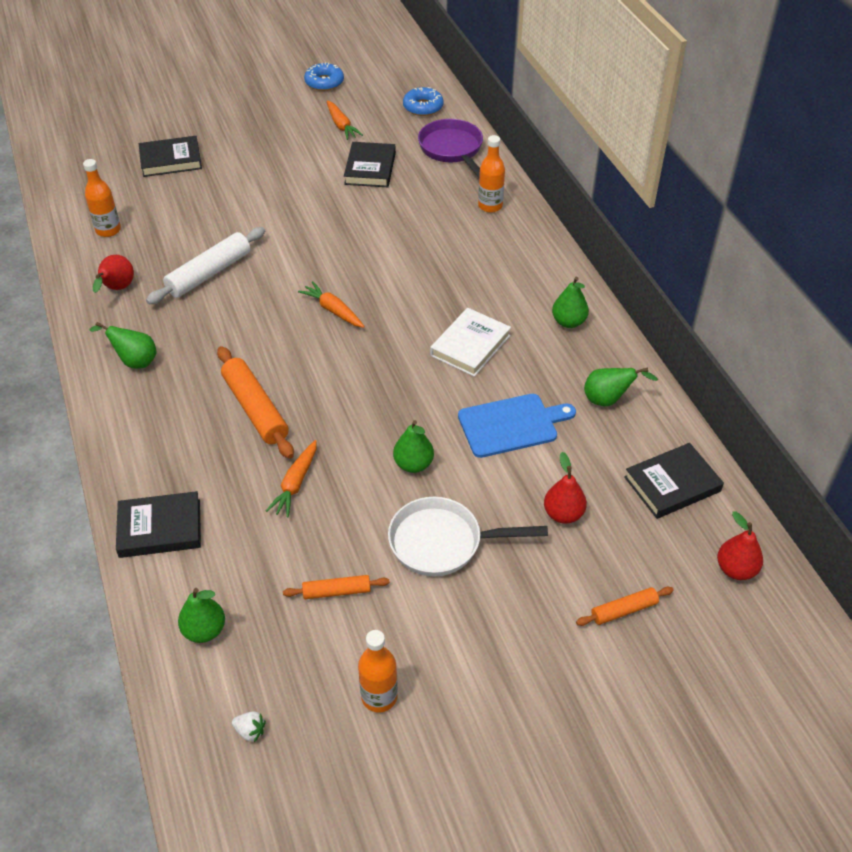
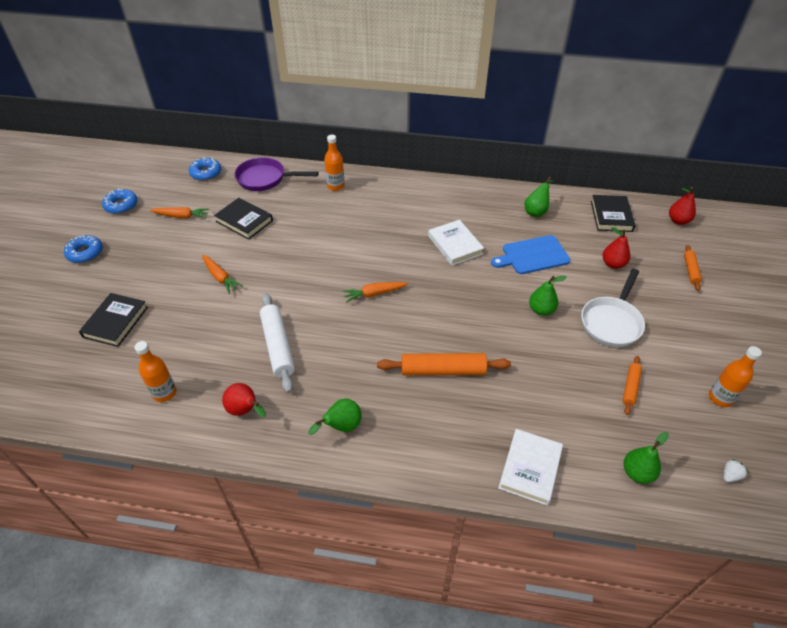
camera: 60 degrees left, 0 degrees up
black book [116,491,201,558] -> white book [498,429,563,506]
orange carrot [266,440,317,518] -> orange carrot moved to [202,255,243,294]
blue cutting board [458,394,576,458] -> blue cutting board turned 120 degrees counterclockwise [491,235,571,274]
green pear [552,277,589,328] -> none
none -> blue donut [64,235,103,263]

